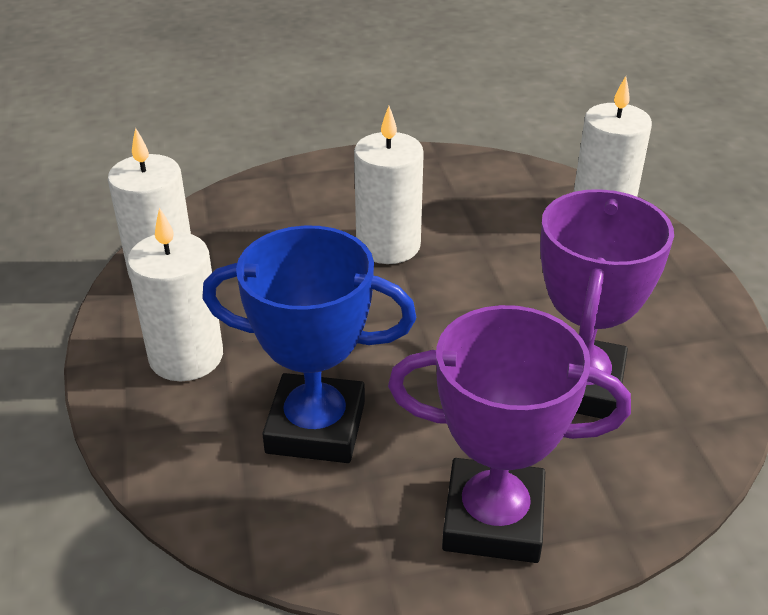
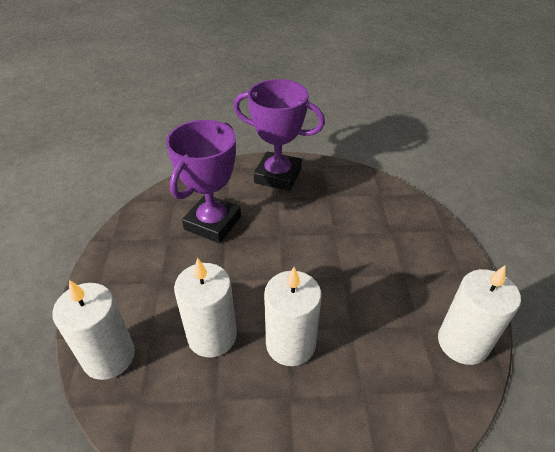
camera: 170 degrees left, 5 degrees up
white candle [127,207,223,381] -> white candle moved to [174,258,237,358]
blue trophy [202,225,416,463] -> none

